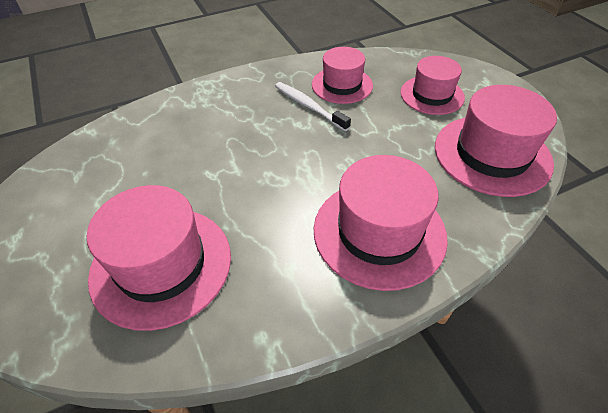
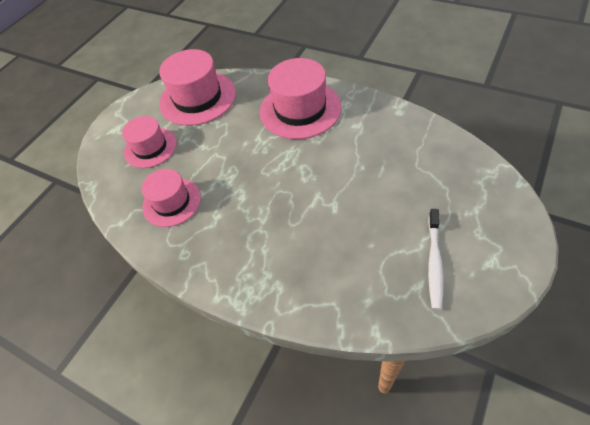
camera: 120 degrees left, 5 degrees up
pink hat [87,185,231,331] -> none
white toothbrush [275,82,351,131] -> white toothbrush moved to [428,209,443,310]

